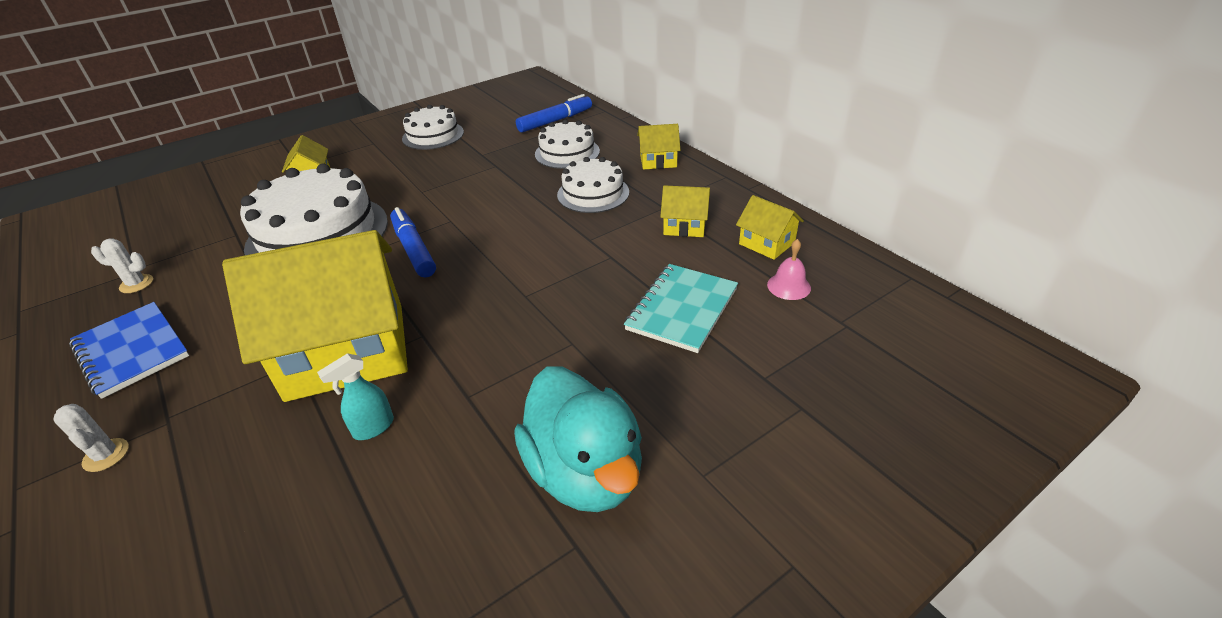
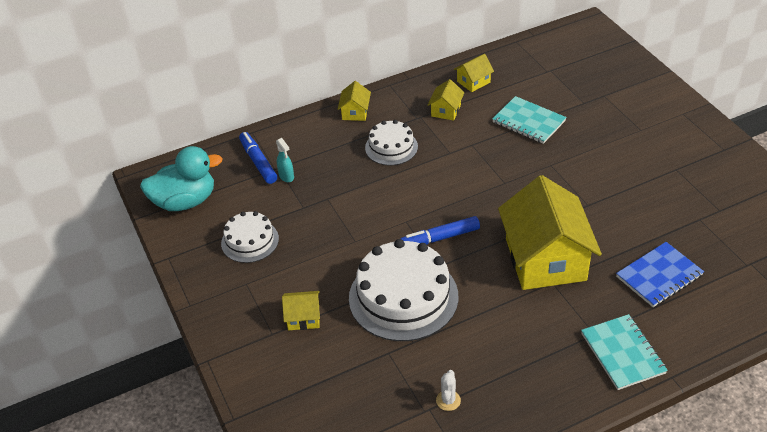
camera: 80 degrees left, 5 degrees up
white cactus [54,404,129,472] -> turquoise notebook [581,314,668,390]
blue notebook [69,302,189,399] -> blue notebook moved to [616,242,704,307]
turquoise spray bottle [317,353,394,440] -> turquoise spray bottle moved to [276,138,294,182]
turquoise duck [514,367,642,512] -> turquoise duck moved to [140,146,223,211]
white cake [535,120,600,169] -> none
pink bell [767,239,811,300] -> none

